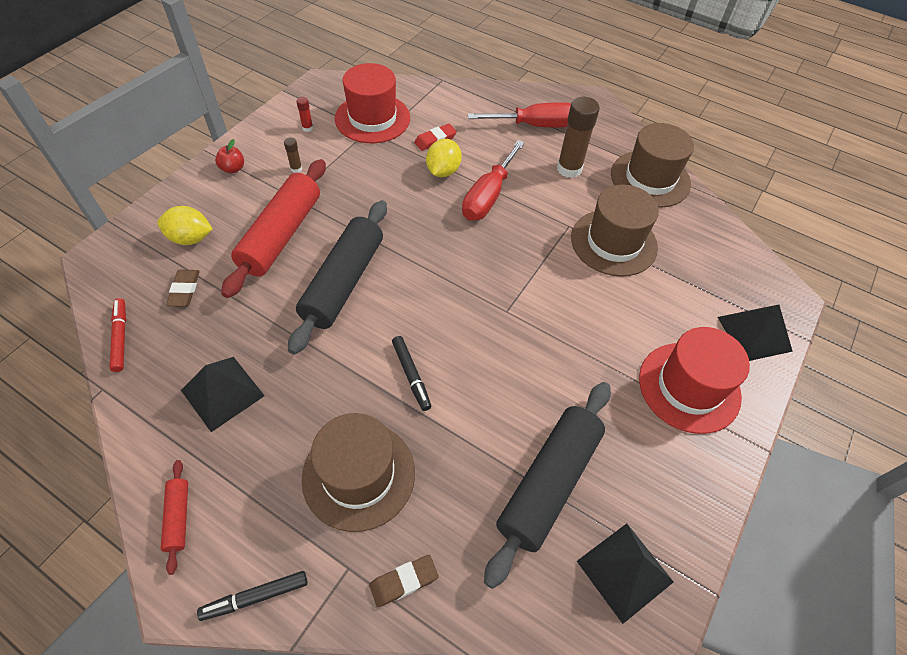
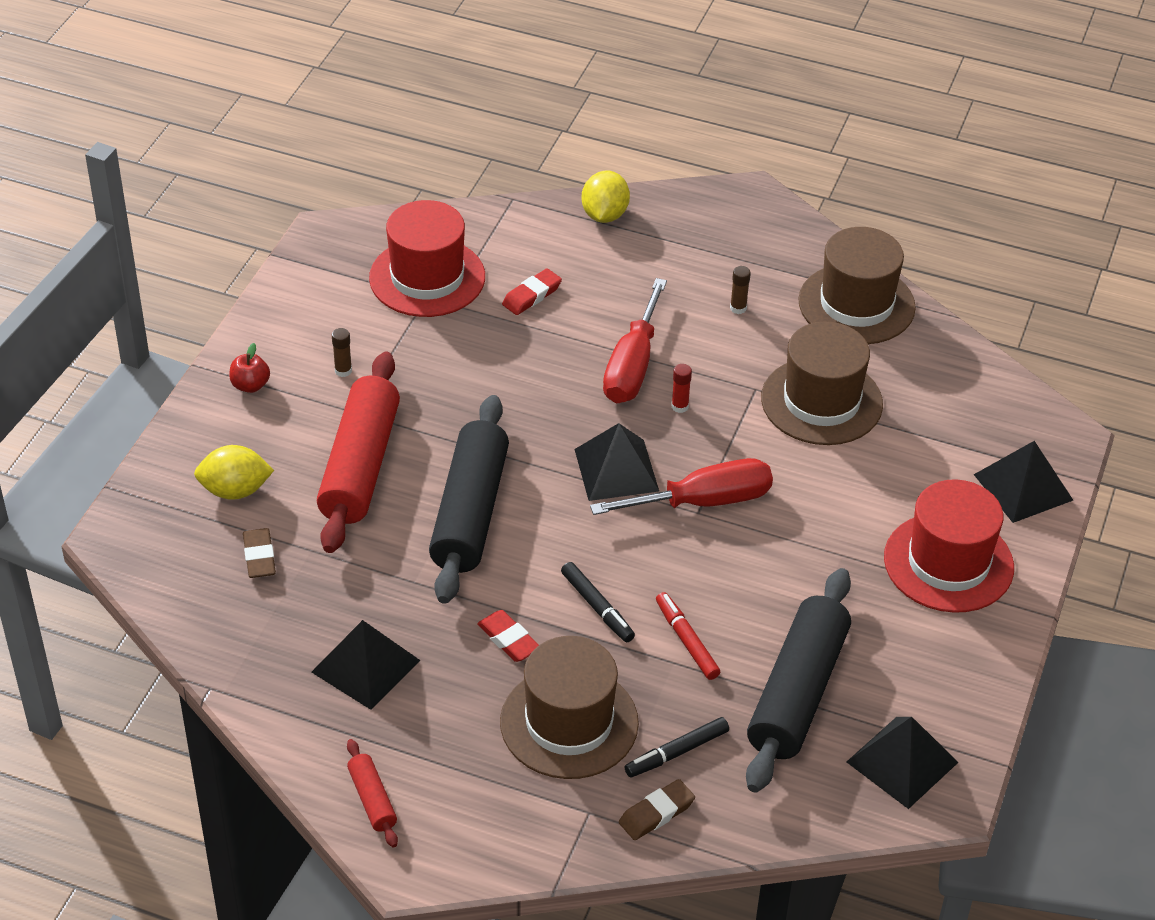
camera: 10 degrees left, 10 degrees down
red marker [110,298,126,372] -> red marker moved to [656,592,720,680]
black marker [197,571,307,621] -> black marker moved to [625,717,729,777]
red glue stick [296,97,313,132] -> red glue stick moved to [671,364,692,413]
yellow lemon [426,139,462,177] -> yellow lemon moved to [582,171,630,223]
red screwdriver [468,102,571,127] -> red screwdriver moved to [590,458,773,515]
brown glue stick [557,97,600,178] -> brown glue stick [730,266,751,314], size x0.45
none -> red eraser [477,610,539,662]
none -> black pyramid [575,423,659,501]

